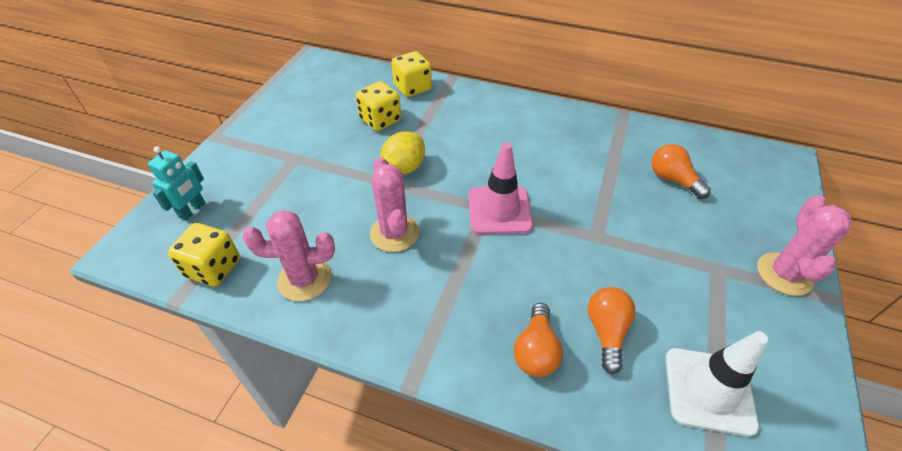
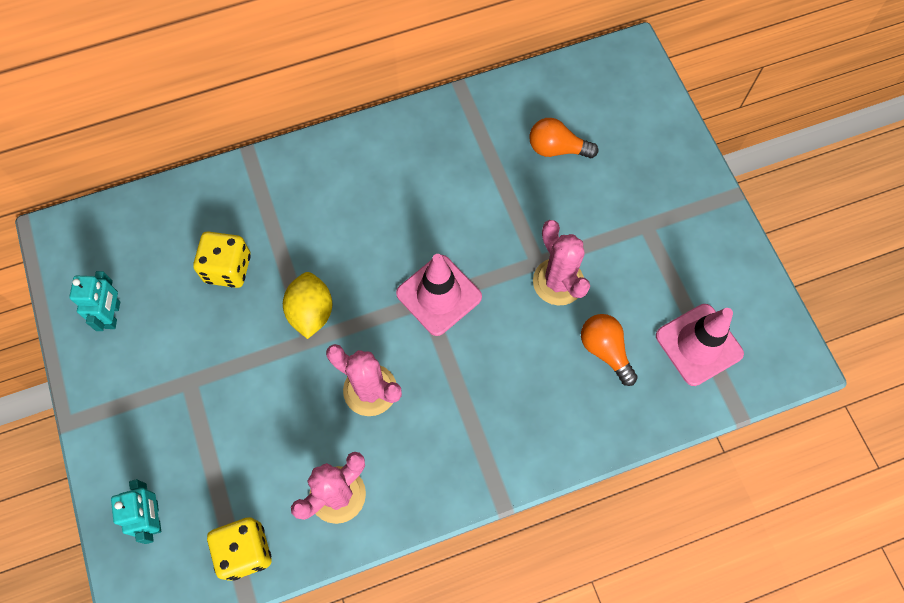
camera: 40 degrees left, 20 degrees up
yellow dice [391,51,432,97] -> none
orange light bulb [514,303,563,377] -> none
white traffic cone [666,331,768,436] -> pink traffic cone [656,304,744,386]
pink cactus [757,195,852,296] -> pink cactus moved to [533,220,590,305]
none -> turquoise robot [69,271,120,331]

